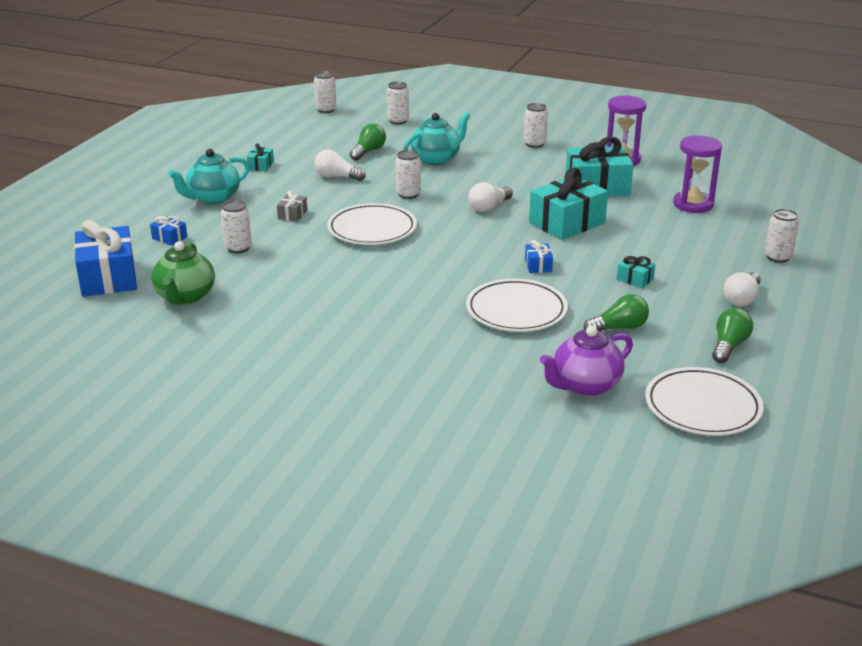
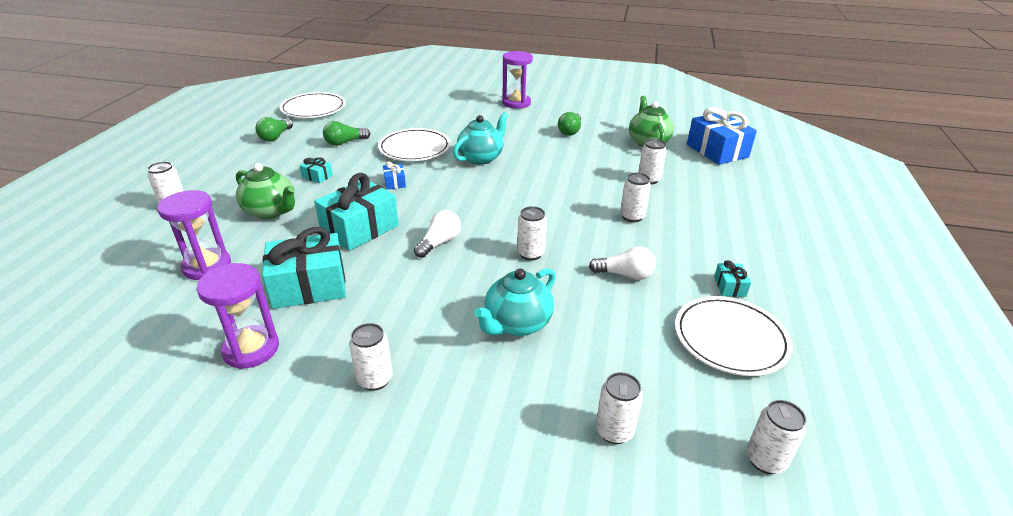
camera: 170 degrees right, 5 degrees up
blue gift [150,216,187,246] -> none
turquoise teapot [168,149,250,204] -> turquoise teapot moved to [453,112,508,165]
grey gift [277,191,307,222] -> white can [620,172,651,222]
white plate [327,203,417,245] -> white plate moved to [675,296,792,376]
green light bulb [350,123,386,161] -> green light bulb moved to [558,112,581,136]
purple teapot [540,325,633,396] -> none
white light bulb [723,272,761,306] -> none
none -> green teapot [236,163,295,219]
none -> purple hourglass [502,51,533,109]

